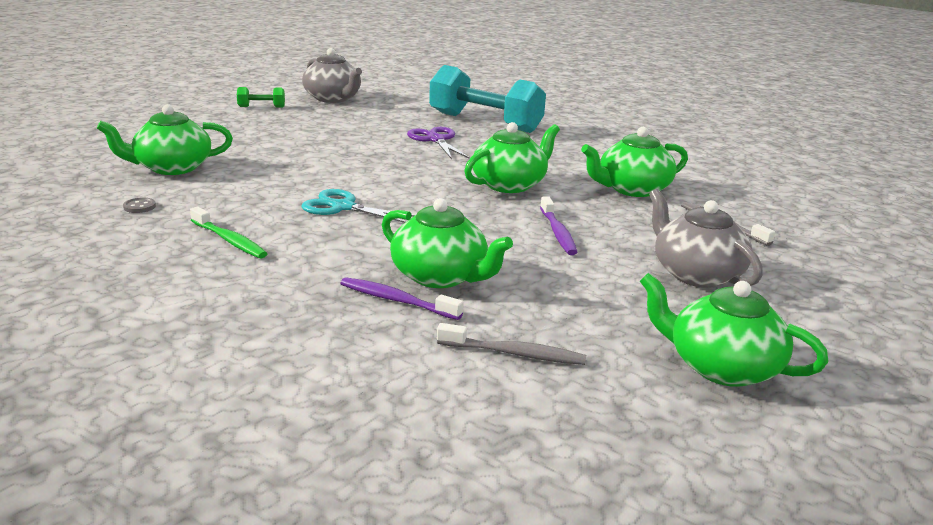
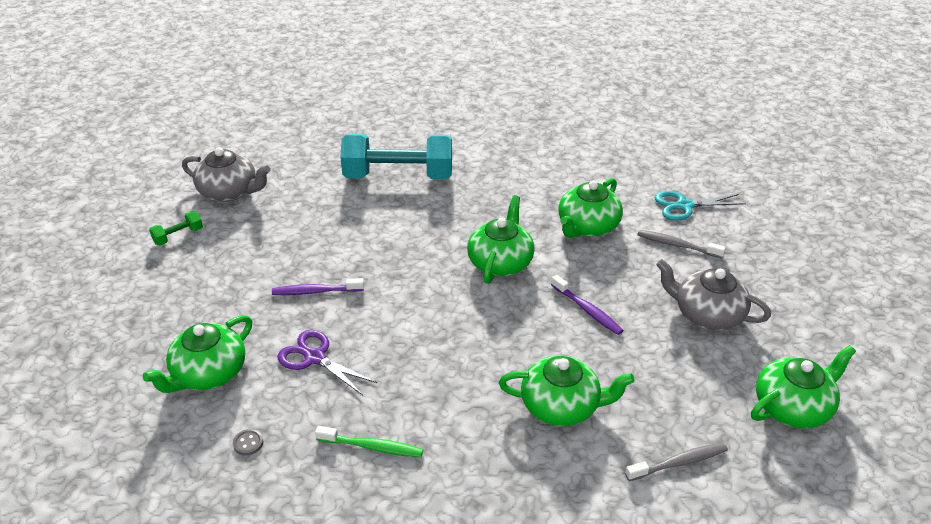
camera: 30 degrees left, 15 degrees up
turquoise scissors [301,189,415,223] -> turquoise scissors moved to [655,191,746,221]
purple toothbrush [340,277,464,320] -> purple toothbrush moved to [272,278,364,295]
purple scissors [407,127,470,159] -> purple scissors moved to [277,330,377,395]
green teapot [640,273,828,387] -> green teapot turned 150 degrees clockwise [751,345,856,428]

